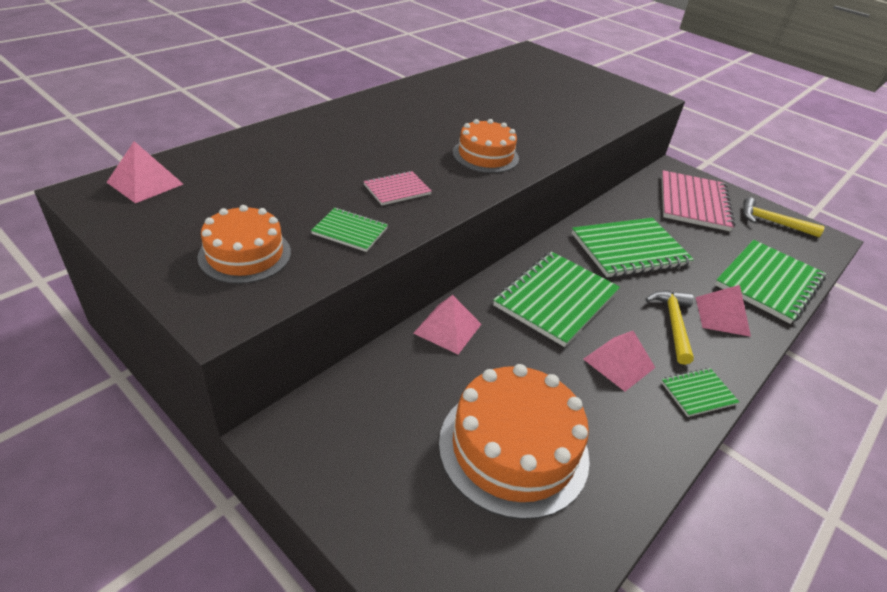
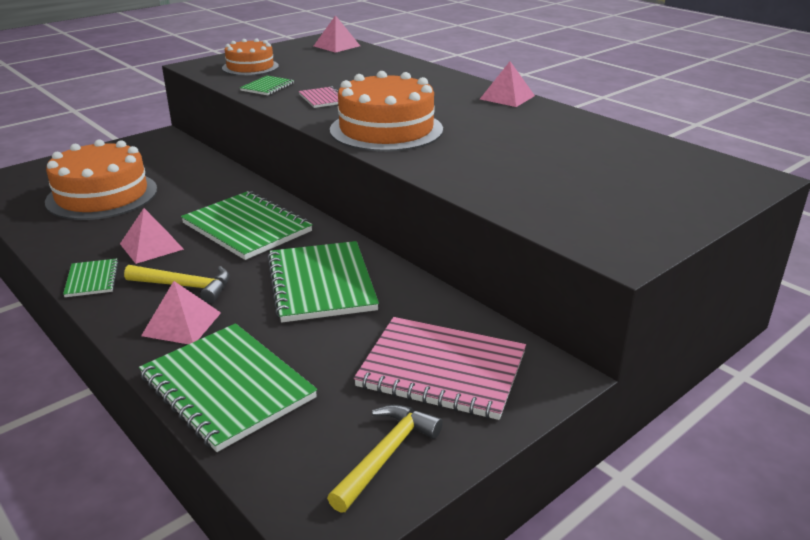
camera: 100 degrees right, 10 degrees down
pink pyramid [413,295,481,354] -> pink pyramid moved to [480,61,535,107]
orange cake [453,119,519,173] -> orange cake [330,71,443,152], size x1.62

